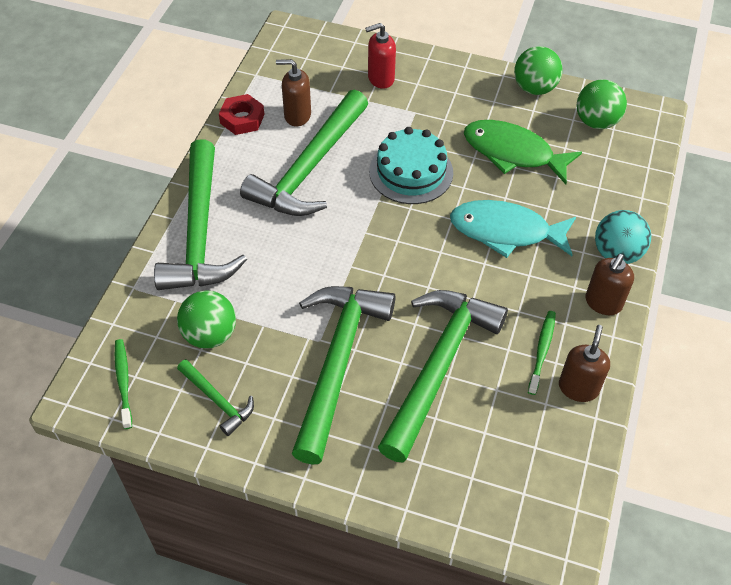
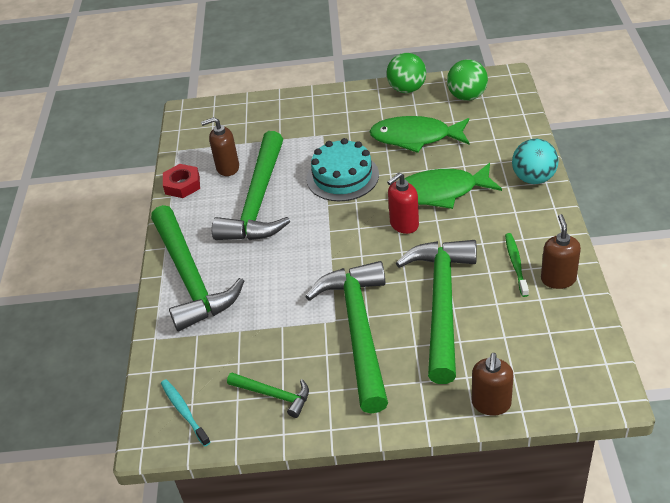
camera: 15 degrees left, 10 degrees down
green toothbrush [115,339,132,429] -> turquoise toothbrush [161,379,211,446]
green ball [177,290,236,349] -> none
red soap dispenser [365,23,396,89] -> red soap dispenser moved to [387,173,419,234]
turquoise fish [450,200,576,258] -> green fish [404,163,502,209]
brown soap dispenser [585,254,634,315] -> brown soap dispenser moved to [472,353,514,416]

